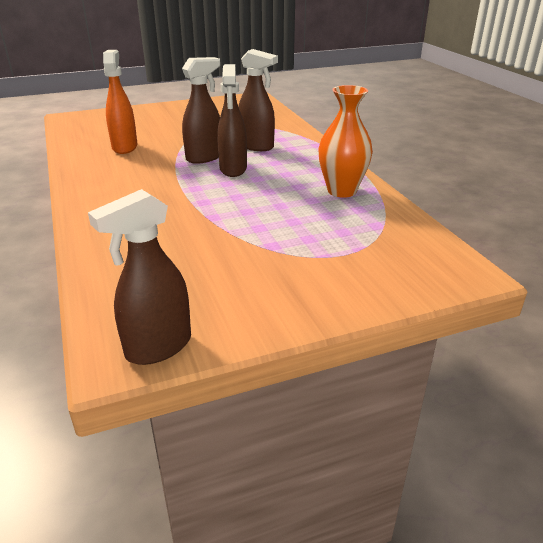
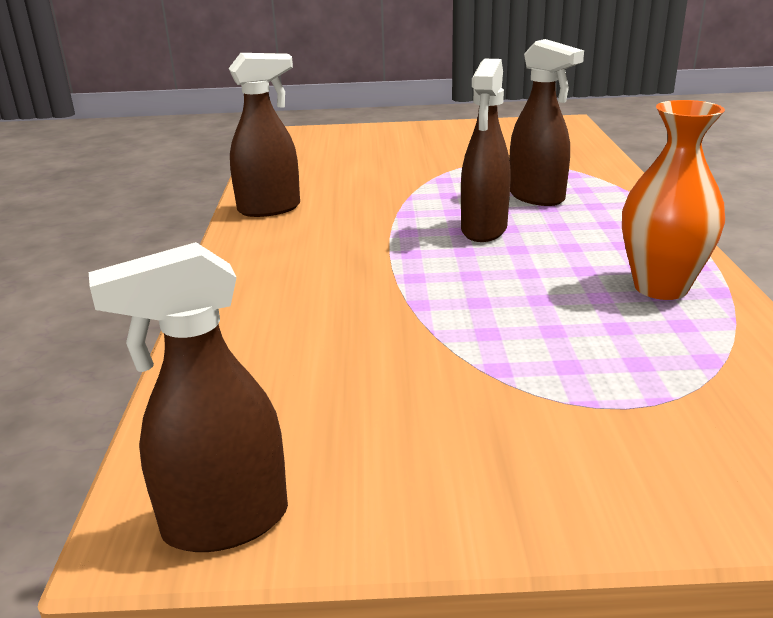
camera: 20 degrees right, 5 degrees down
orange spray bottle [103,50,137,154] -> none
brown spray bottle [182,57,220,164] -> brown spray bottle moved to [229,53,300,217]

